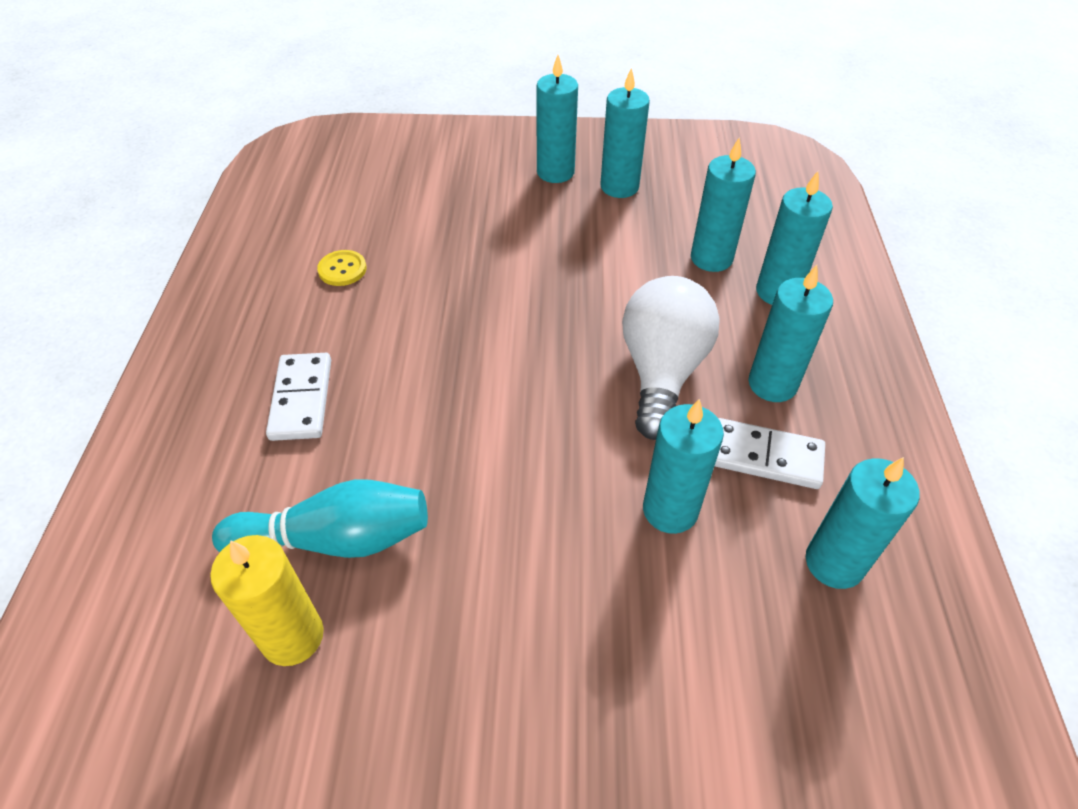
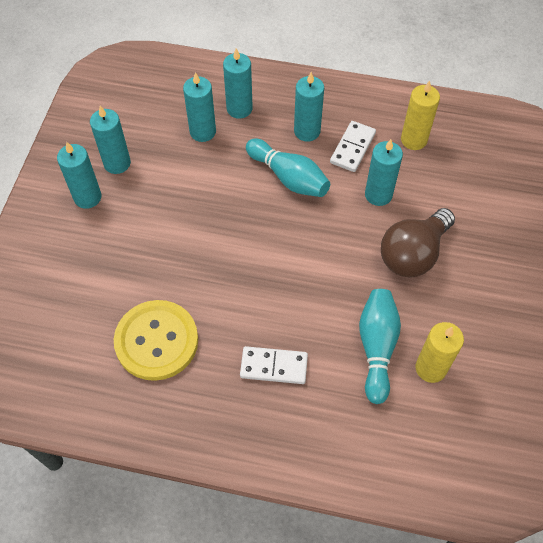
camera: 80 degrees left, 10 degrees up
yellow button [317,250,367,286] -> yellow button [114,300,198,381], size x2.42
white light bulb [622,276,720,440] -> turquoise bowling pin [246,139,330,197]
turquoise candle [806,457,920,589] -> yellow candle [401,81,440,150]
none -> brown light bulb [381,208,455,277]

